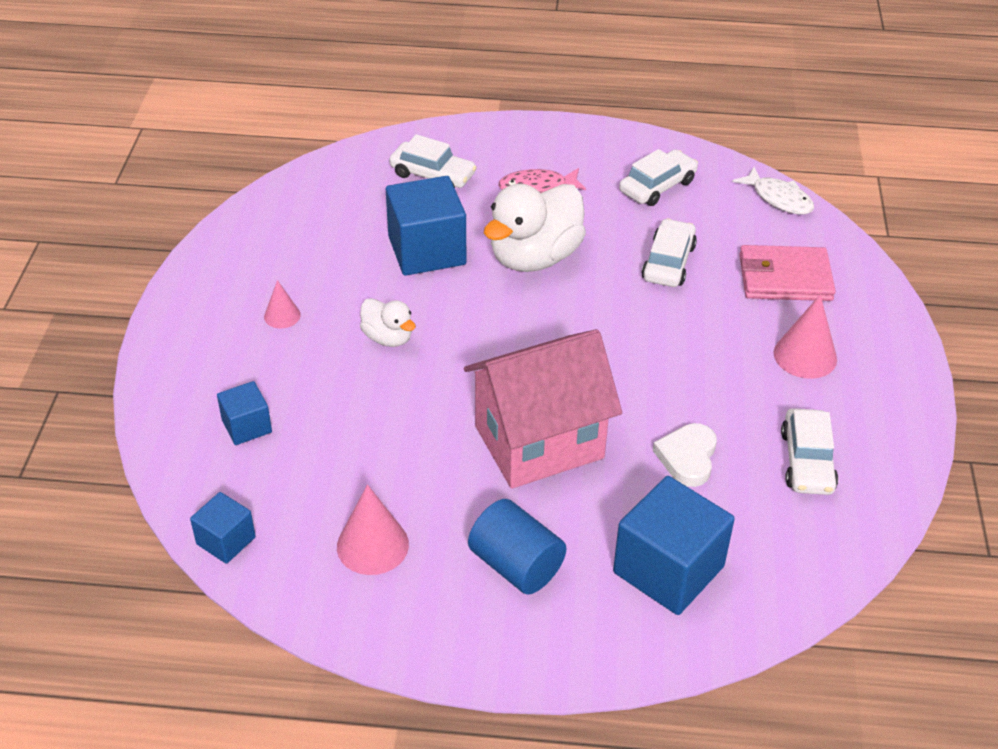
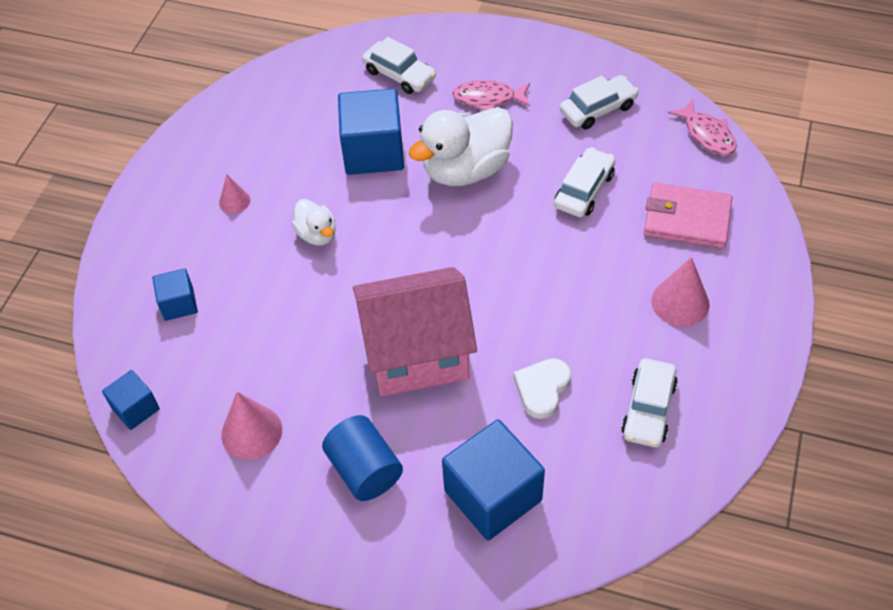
camera: 15 degrees right, 10 degrees up
white fish [732,167,814,215] -> pink fish [668,99,737,156]

